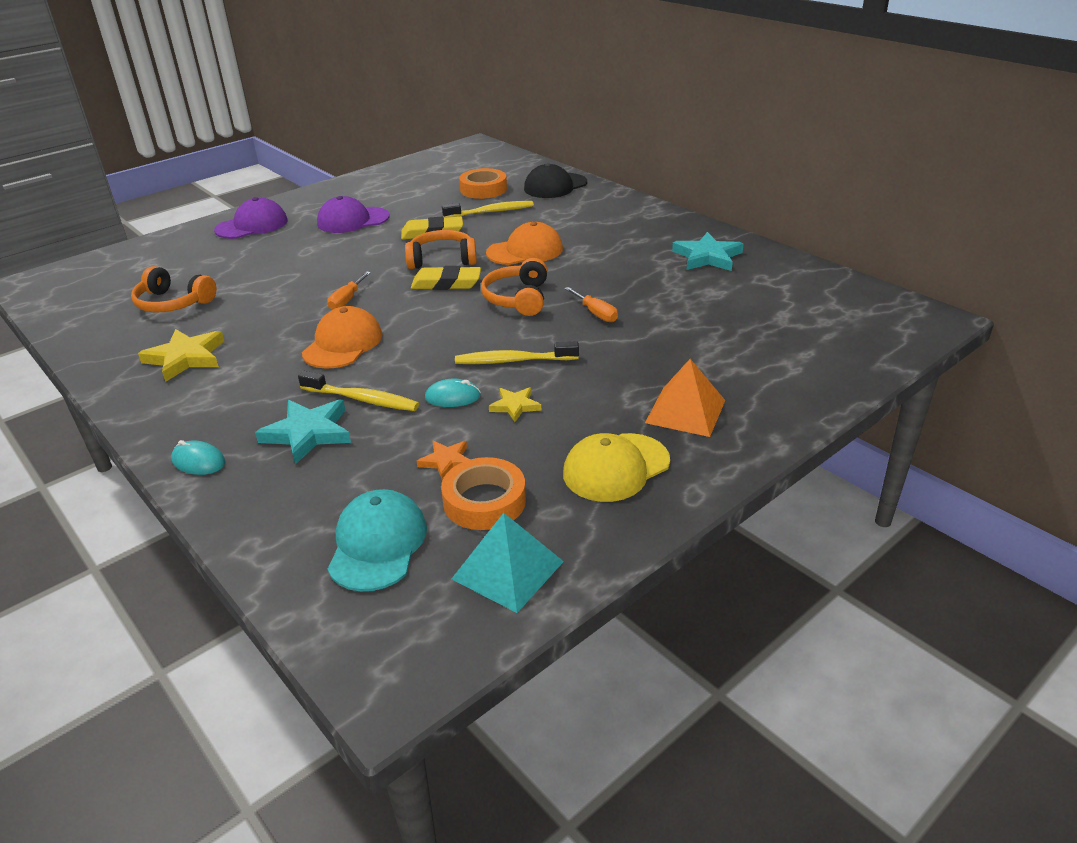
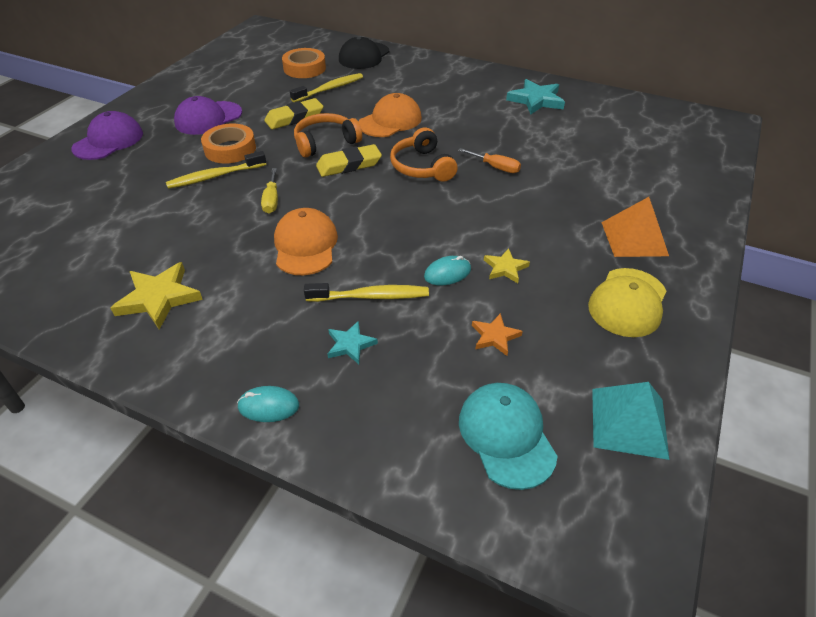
camera: 25 degrees left, 10 degrees up
orange headphones [131,266,216,312] -> none
turquoise star [255,400,351,465] -> turquoise star [328,321,378,364], size x0.57
orange screwdriver [327,272,371,310] -> yellow screwdriver [261,168,278,213]
orange tape [441,457,526,530] -> orange tape moved to [201,123,256,164]
yellow toothbrush [455,341,579,364] -> yellow toothbrush moved to [166,151,266,189]

